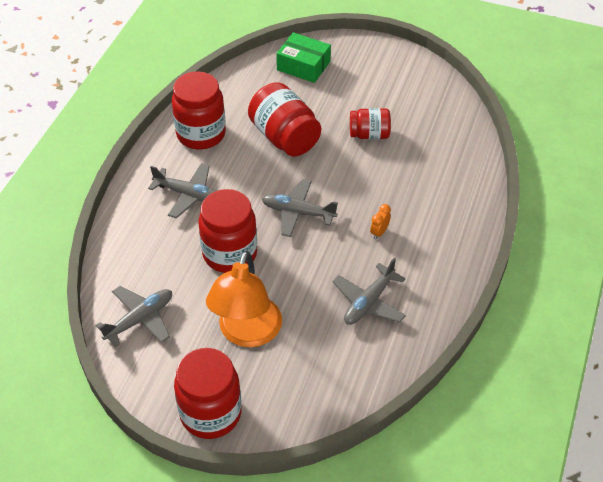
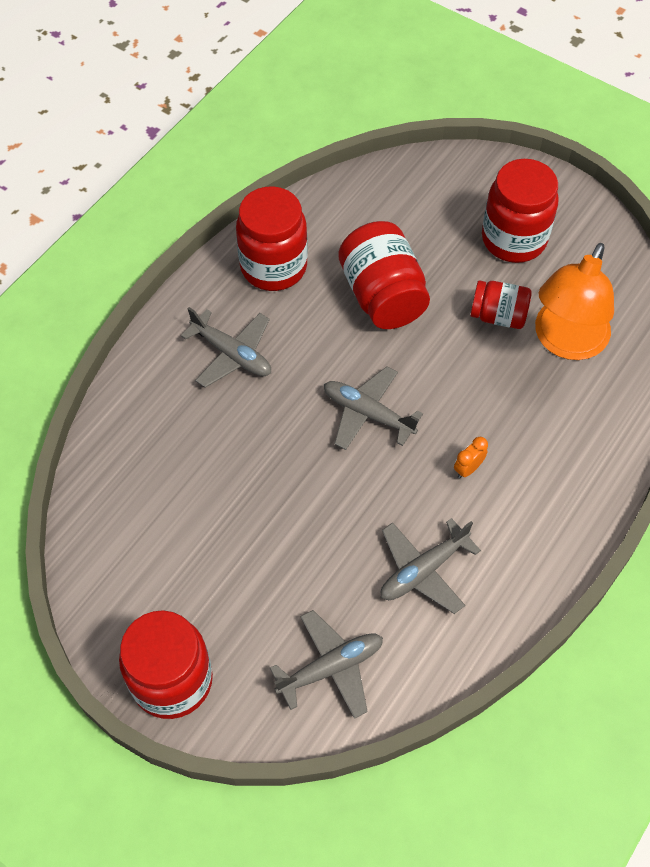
camera: 15 degrees right, 10 degrees up
grey plane [96,286,172,347] -> grey plane moved to [270,610,383,719]
red jar [198,189,257,273] -> red jar moved to [482,159,559,263]
orange lamp [206,251,282,347] -> orange lamp moved to [535,243,614,360]
green box [276,32,331,83] -> none

